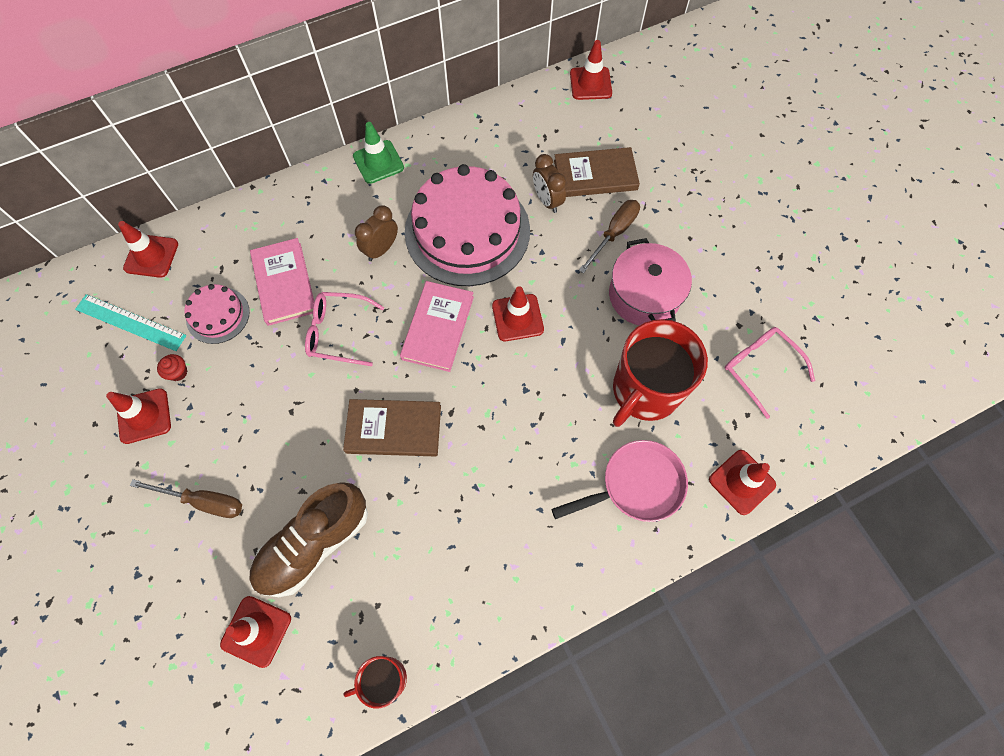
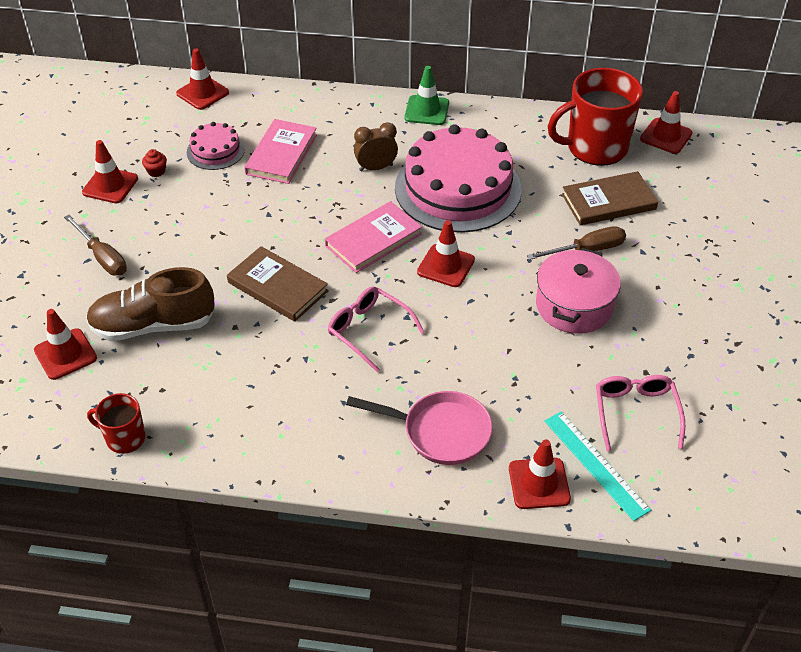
camera: 35 degrees right, 20 degrees down
turquoise ruler [75,294,187,351] -> turquoise ruler moved to [544,411,651,521]
pink glasses [305,292,384,366] -> pink glasses moved to [328,286,424,372]
brown clock [533,154,566,213] -> none
brown book [554,147,640,197] -> brown book turned 45 degrees counterclockwise [562,171,658,225]
red mug [613,319,708,427] -> red mug moved to [548,68,643,166]

